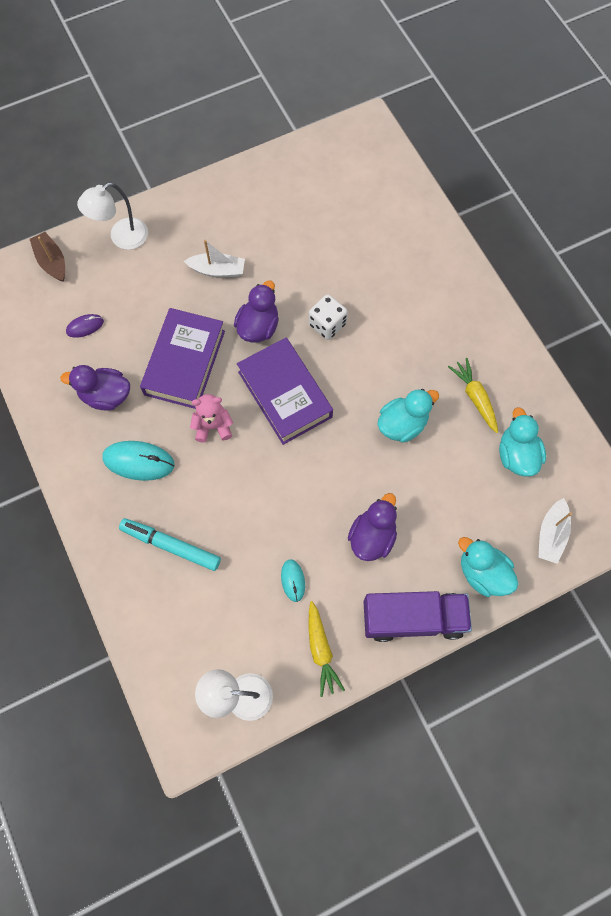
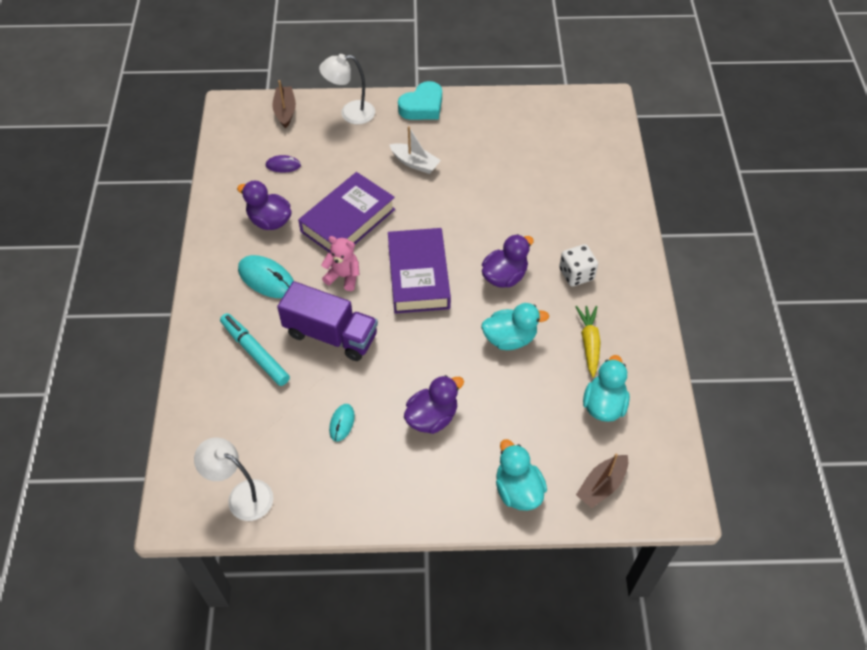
camera: 25 degrees right, 15 degrees down
purple duck [234,281,279,342] -> purple duck moved to [482,234,534,288]
yellow carrot [308,601,345,697] -> none
white dice [309,294,348,340] -> white dice moved to [559,244,598,286]
purple truck [364,591,472,642] -> purple truck moved to [277,281,378,361]
white boat [538,498,572,564] -> brown boat [576,454,628,508]
none -> turquoise heart [398,81,442,120]

